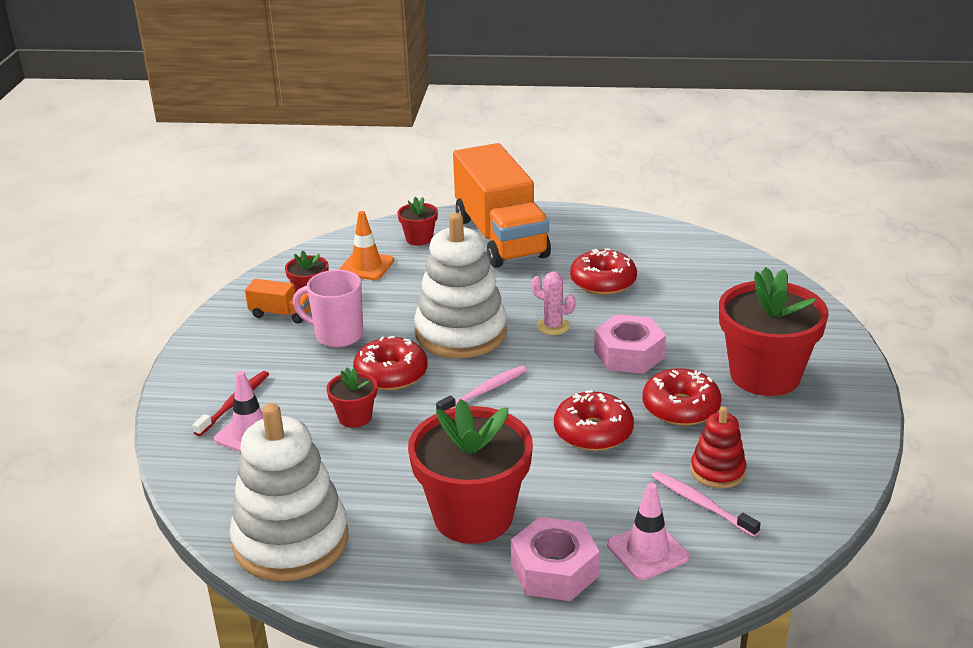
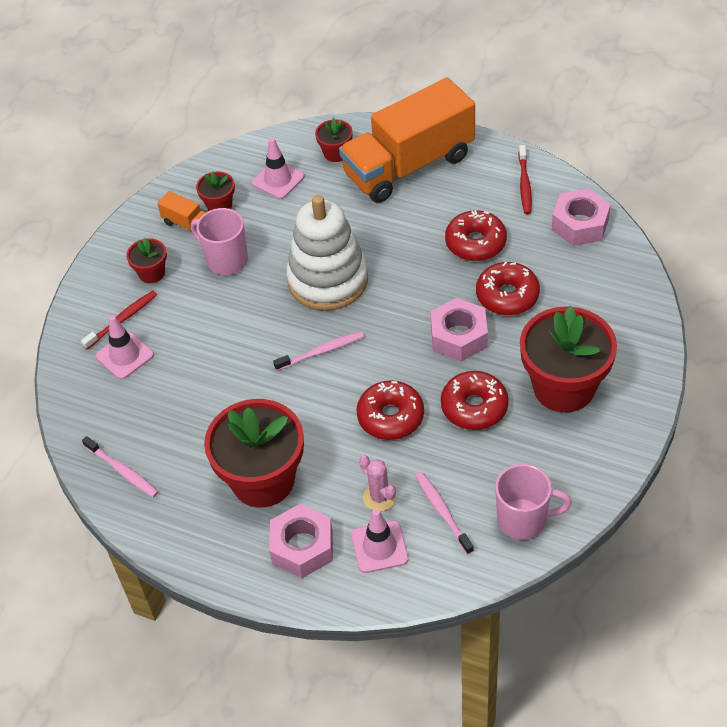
camera: 20 degrees right, 20 degrees up
white stacking toy [230,403,348,581] -> pink toothbrush [82,436,158,497]
red flower pot [327,368,377,428] -> red flower pot moved to [126,238,167,283]
orange traffic cone [339,211,394,280] -> pink traffic cone [252,138,304,199]
red donut [353,336,428,390] -> red donut moved to [476,262,540,315]
orange truck [453,143,551,268] -> orange truck turned 60 degrees clockwise [339,77,475,203]
pink cactus [532,272,576,335] -> pink cactus moved to [359,455,396,511]
red stacking toy [691,406,746,488] -> none
none -> pink mug [495,464,572,540]
none -> red toothbrush [518,145,532,214]
none -> pink nut [552,188,611,246]

